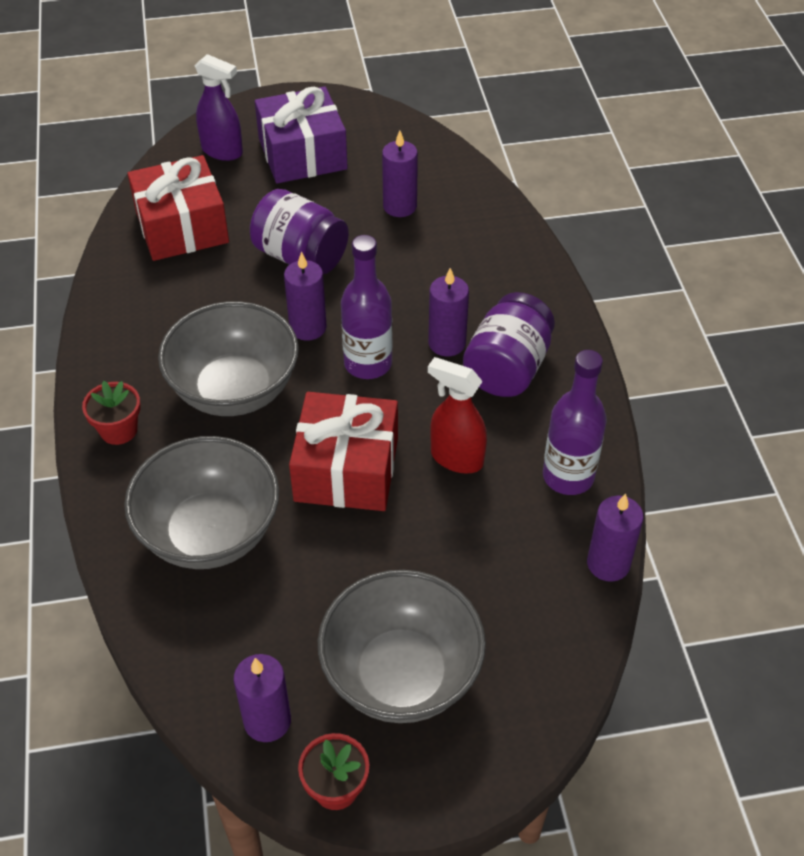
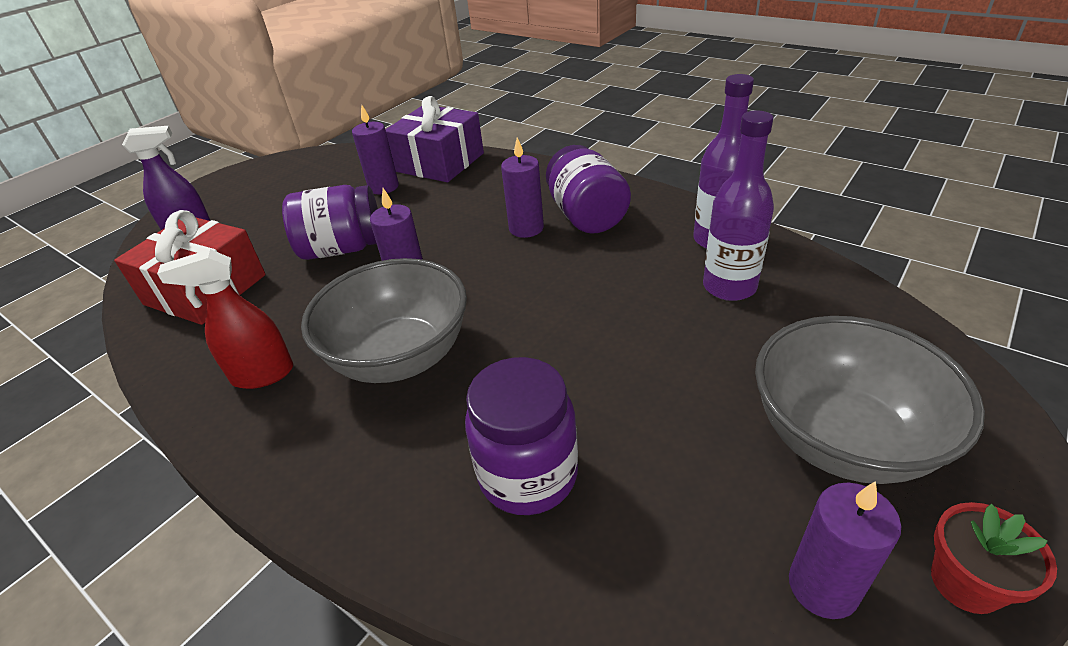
camera: 40 degrees left, 10 degrees down
red flower pot [82,381,141,445] -> none
grey bowl [124,436,279,569] -> purple jar [465,357,578,515]
purple gift [255,86,348,184] -> purple gift moved to [385,96,484,182]
red gift [289,392,398,511] -> none
purple bottle [341,235,393,379] -> purple bottle moved to [703,110,774,301]
red spray bottle [428,357,487,473] -> red spray bottle moved to [157,249,293,389]
purple candle [587,494,644,582] -> none

